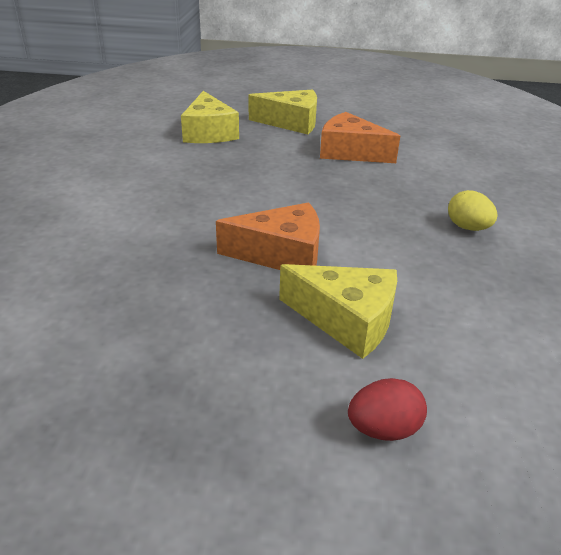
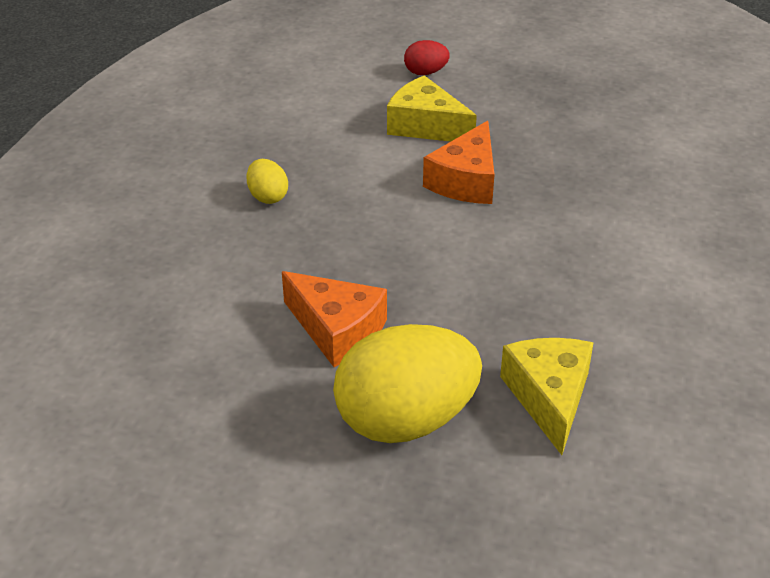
camera: 170 degrees left, 5 degrees up
orange cheese [216,202,320,270] -> orange cheese turned 75 degrees counterclockwise [423,121,495,204]
yellow cheese [249,89,317,134] -> yellow egg [333,324,482,443]

